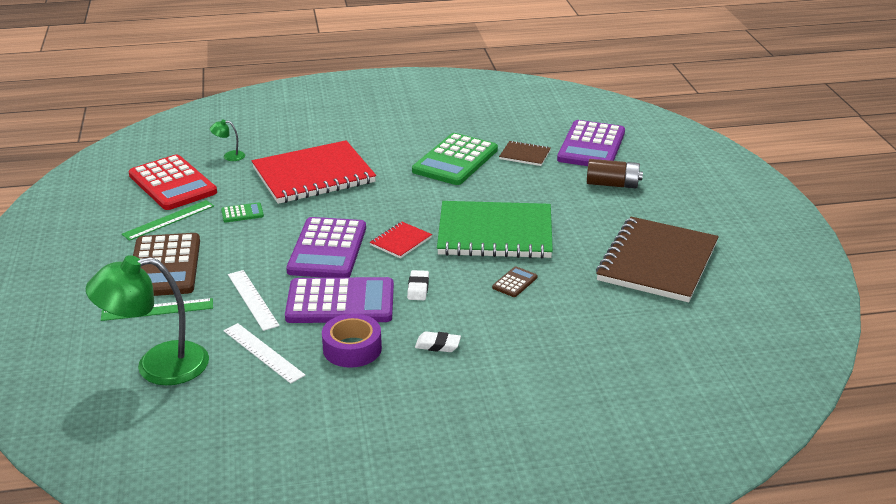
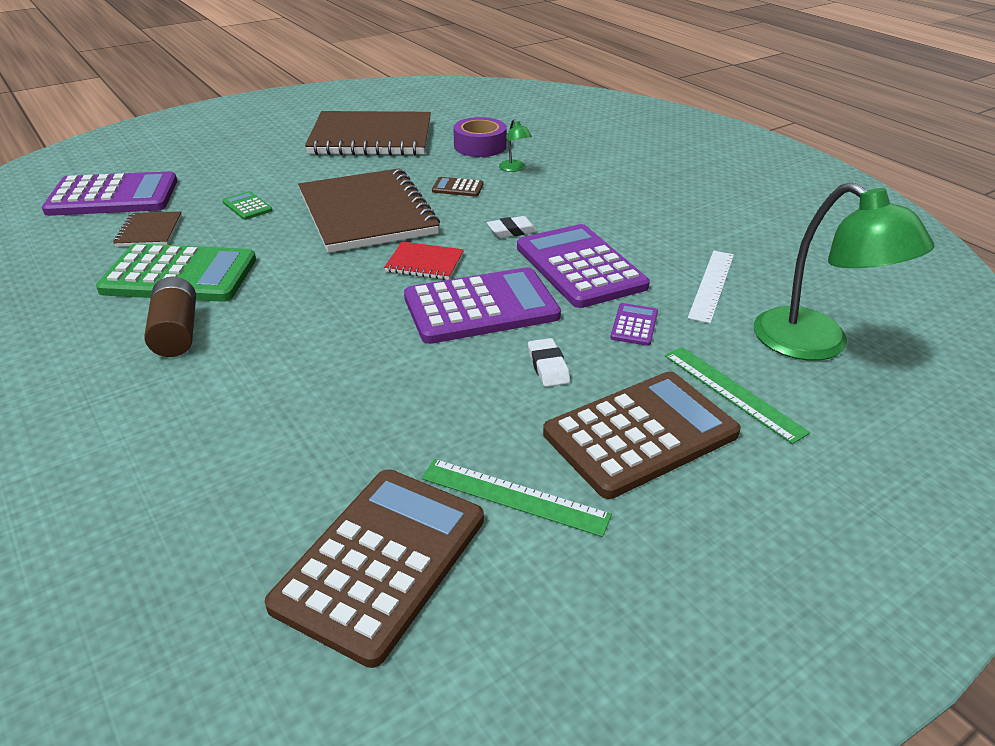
camera: 115 degrees left, 5 degrees up
red calculator [128,154,217,210] -> brown calculator [265,469,484,668]
green lamp [210,120,245,161] -> green lamp moved to [499,120,532,172]
green calculator [221,202,264,223] -> green calculator moved to [222,191,273,220]
white ruler [228,270,280,331] -> purple calculator [610,303,658,346]
red notebook [252,140,376,204] -> none
purple tape [322,314,382,368] -> purple tape moved to [453,117,507,157]
white eraser [415,331,461,352] -> white eraser moved to [528,338,570,387]
green notebook [437,201,553,258] -> brown notebook [298,168,440,253]
brown battery [587,159,643,188] -> brown battery moved to [144,277,196,357]

